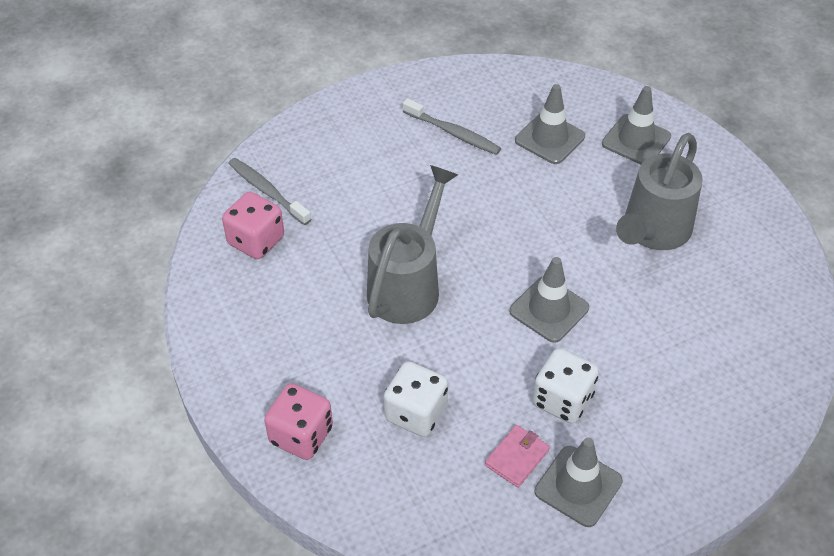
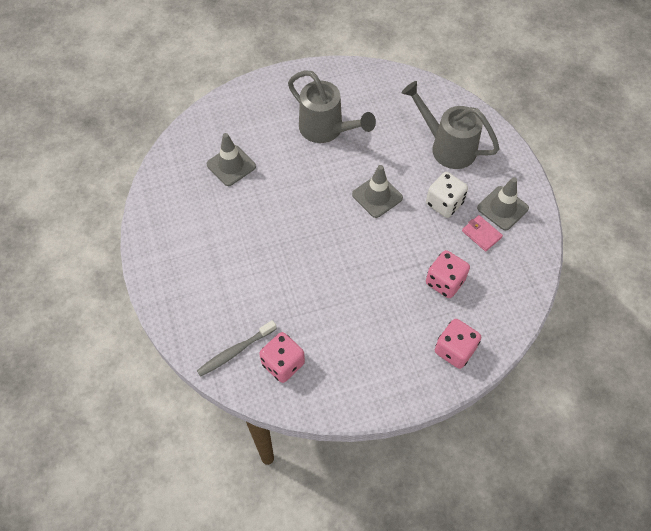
camera: 80 degrees left, 10 degrees up
grey watering can [367,165,458,324] -> grey watering can moved to [402,81,499,169]
white dice [384,361,448,437] -> pink dice [426,250,470,298]
grey toothbrush [403,98,501,155] -> none
grey traffic cone [602,86,671,165] -> none

